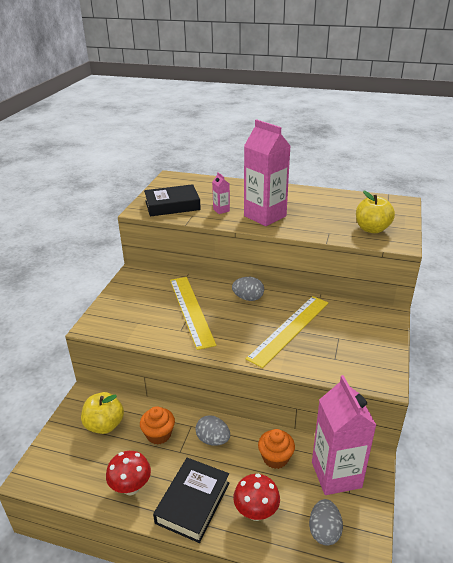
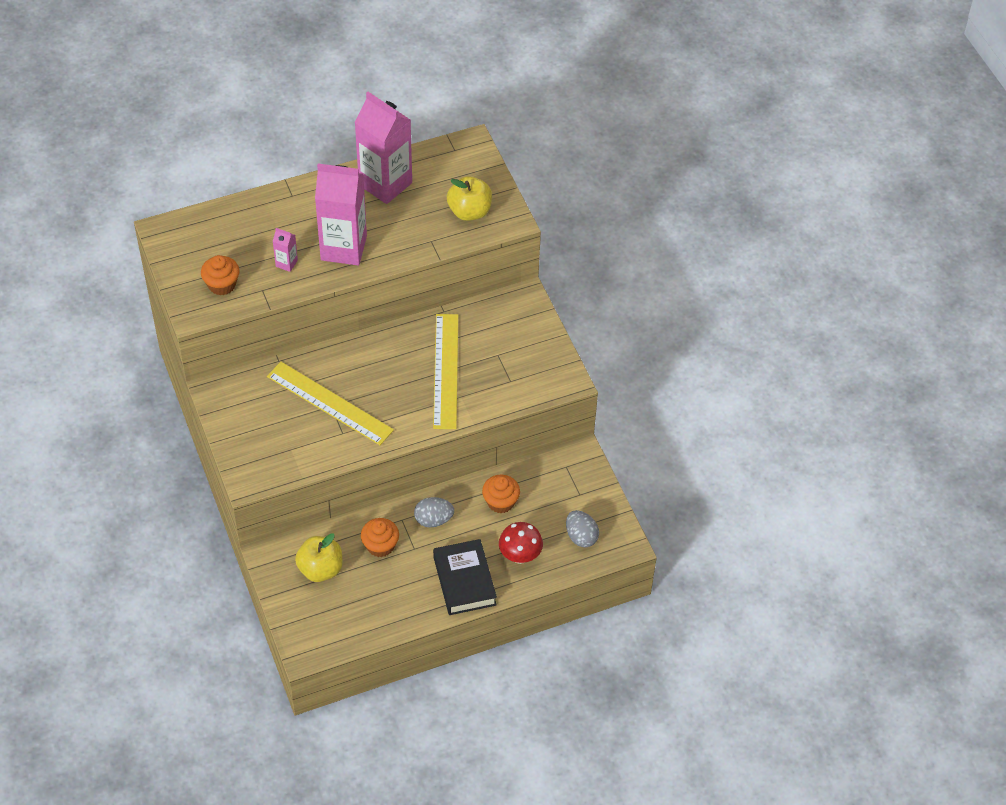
camera: 40 degrees left, 20 degrees up
red mushroom [106,451,151,495] -> none
black book [144,184,201,217] -> orange cupcake [201,255,240,295]
grey egg [232,277,264,301] -> none
pink carton [312,375,377,495] -> pink carton moved to [354,92,412,204]

